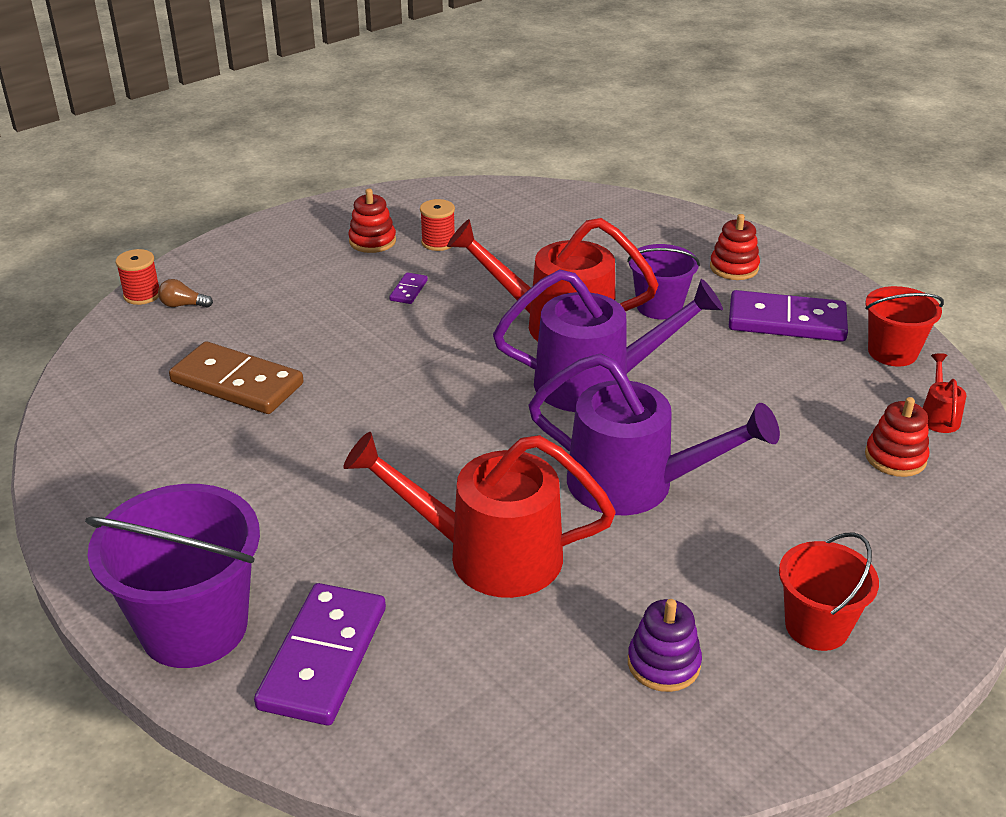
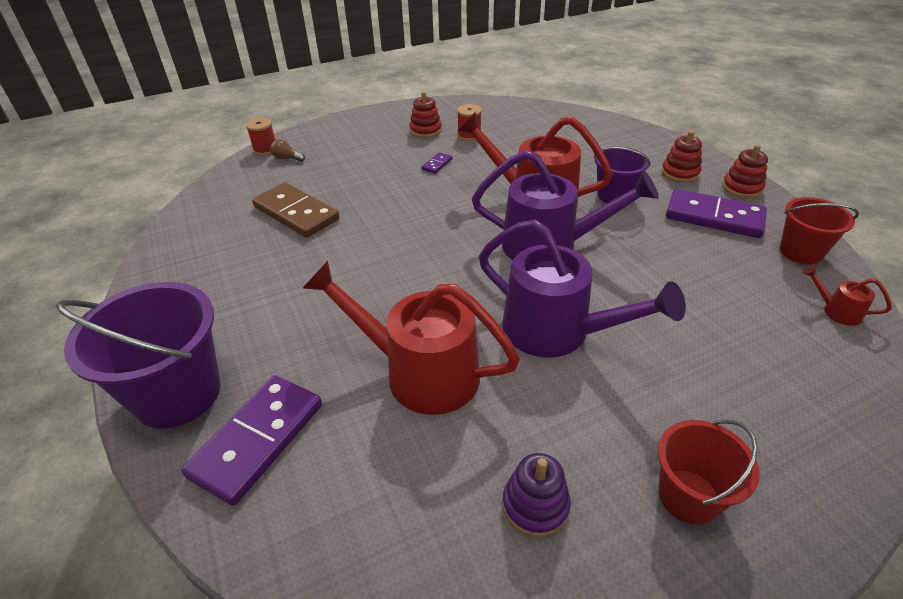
camera: 15 degrees right, 5 degrees up
red stacking toy [865,397,930,477] -> red stacking toy moved to [722,145,768,198]
red watering can [923,353,967,433] -> red watering can turned 75 degrees counterclockwise [803,265,892,326]

